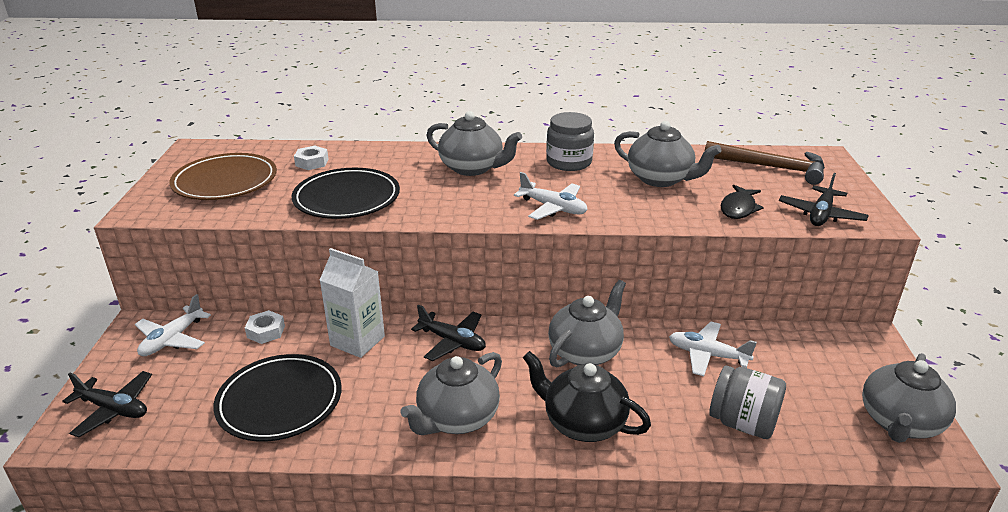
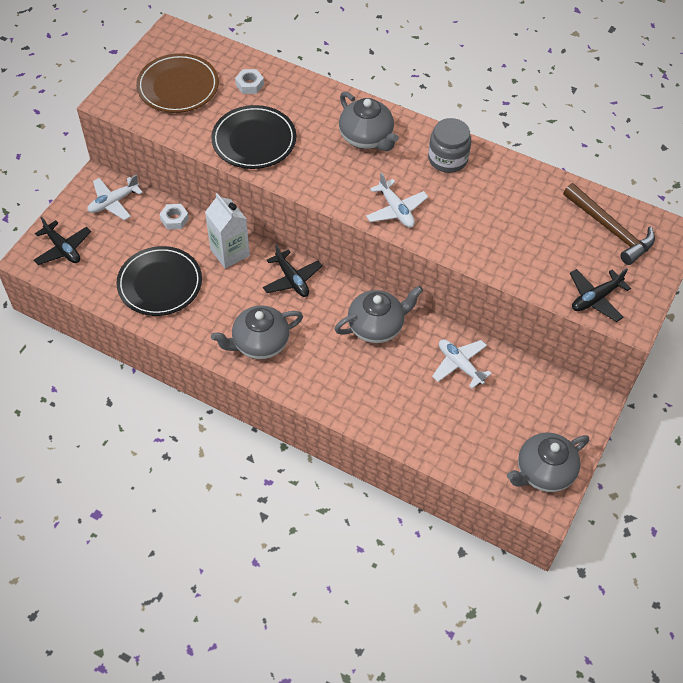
camera: 25 degrees right, 25 degrees up
black teapot [523,351,651,442] -> none
grey teapot [614,121,721,187] -> none
grey jar [709,365,786,439] -> none
black fish [721,185,764,219] -> none

